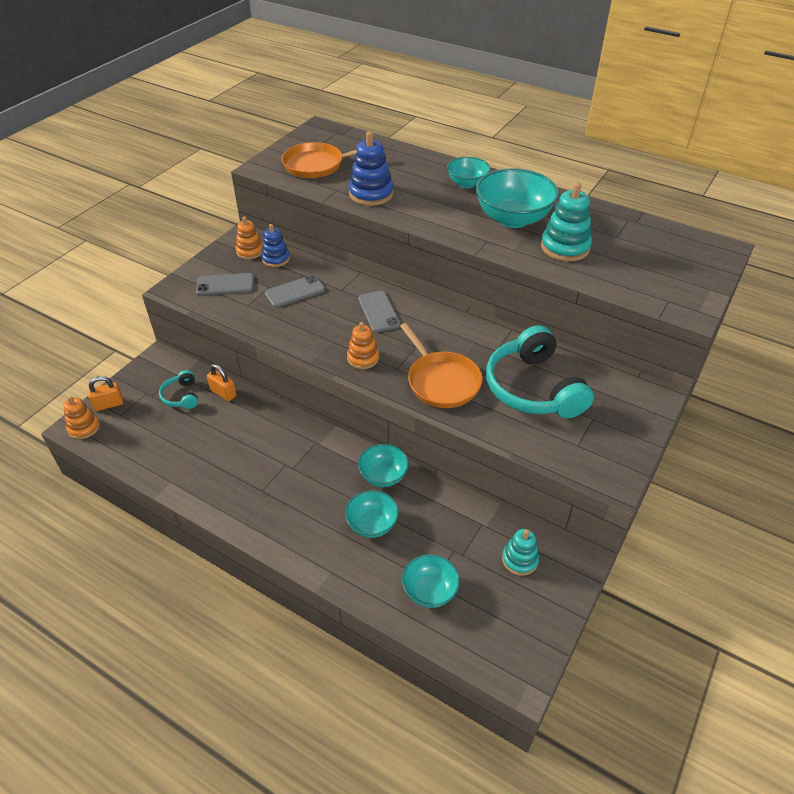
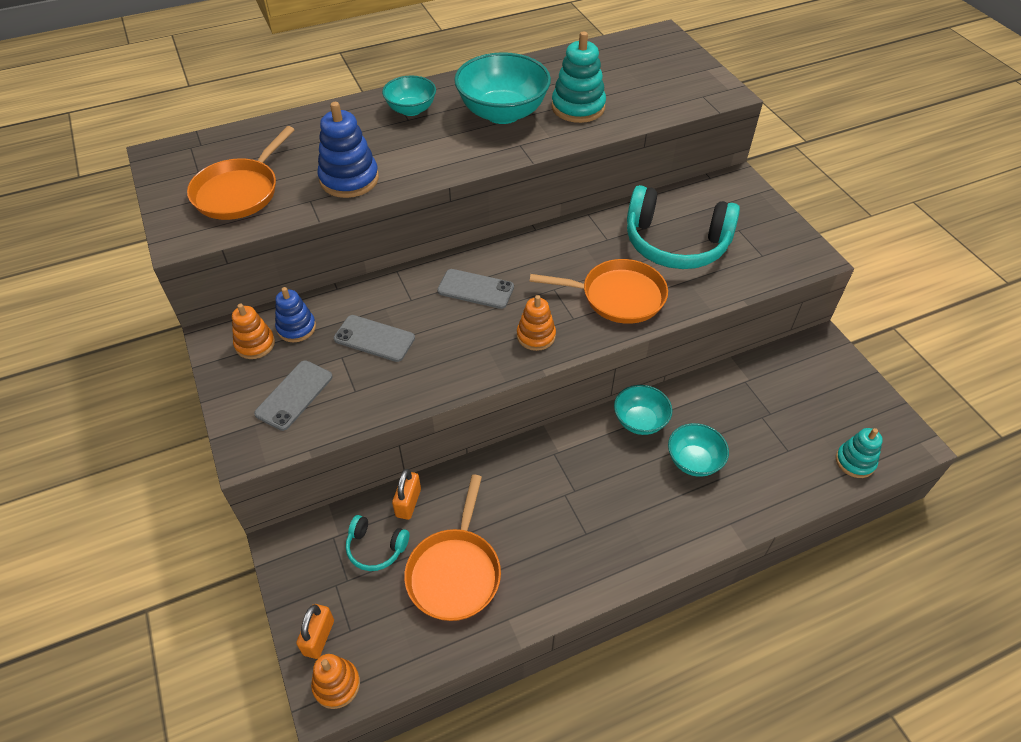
camera: 55 degrees left, 5 degrees up
orange padlock [207,364,237,401] -> orange padlock turned 60 degrees counterclockwise [392,469,421,520]
grey phone [265,275,325,307] -> grey phone turned 75 degrees counterclockwise [334,315,415,362]
turquoise bowl [402,554,460,608] -> none
turquoise stacking toy [502,529,539,576] -> turquoise stacking toy moved to [836,428,883,478]
none -> orange pan [404,475,501,621]

